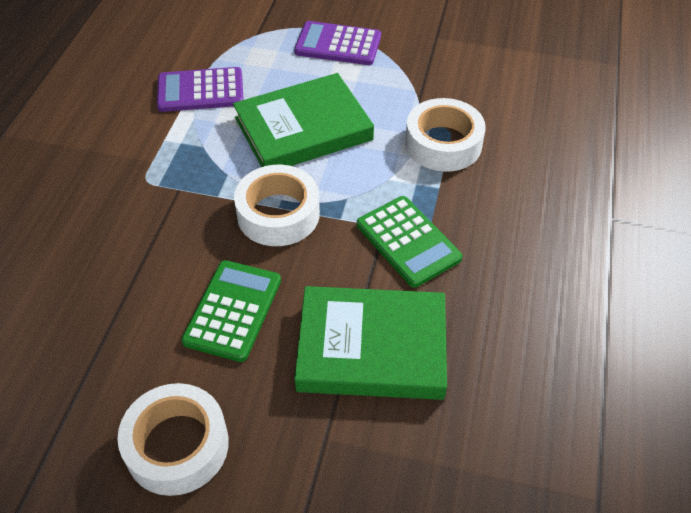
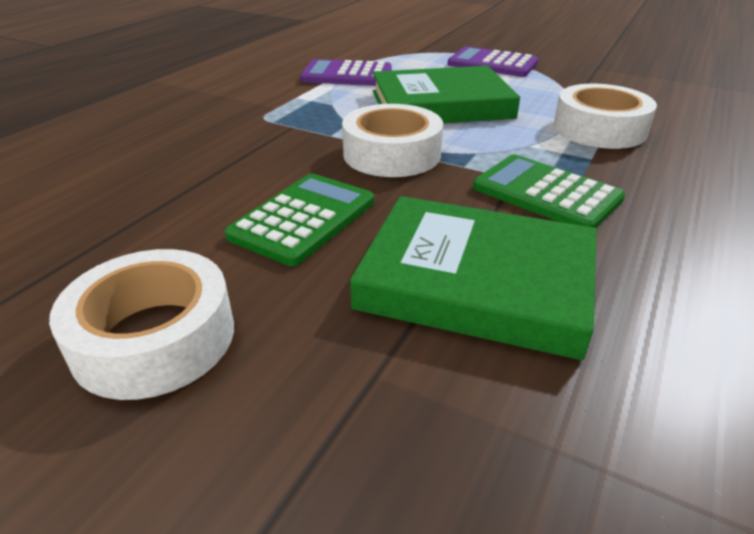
camera: 15 degrees right, 15 degrees down
green calculator [357,196,462,288] -> green calculator turned 150 degrees clockwise [473,154,625,228]

